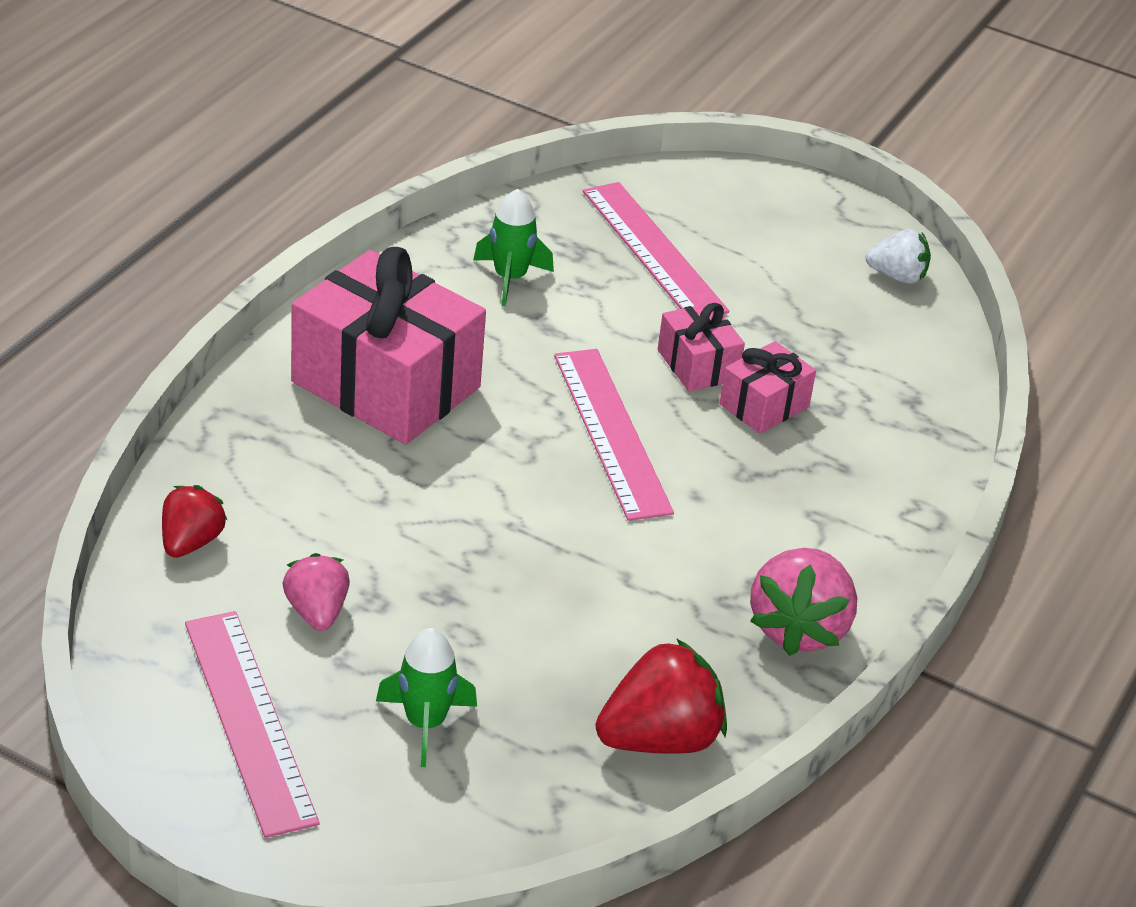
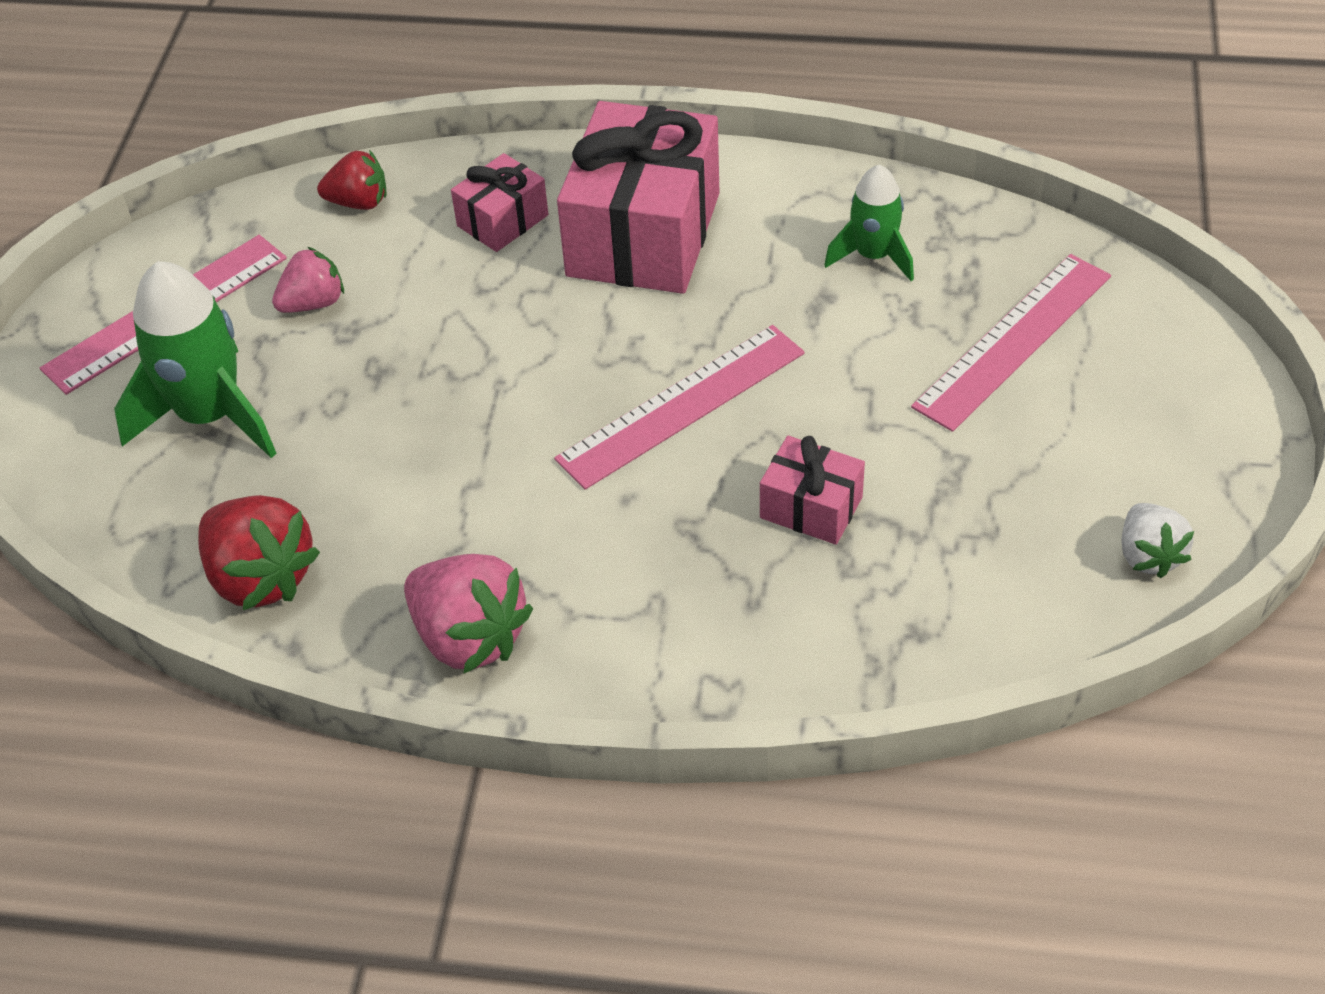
camera: 75 degrees right, 10 degrees up
green rocket [376,628,477,767] -> green rocket [114,261,277,458], size x1.68
pink gift [658,302,745,391] -> pink gift moved to [451,153,549,252]
pink strawberry [750,548,857,656] -> pink strawberry turned 135 degrees counterclockwise [404,554,533,673]

